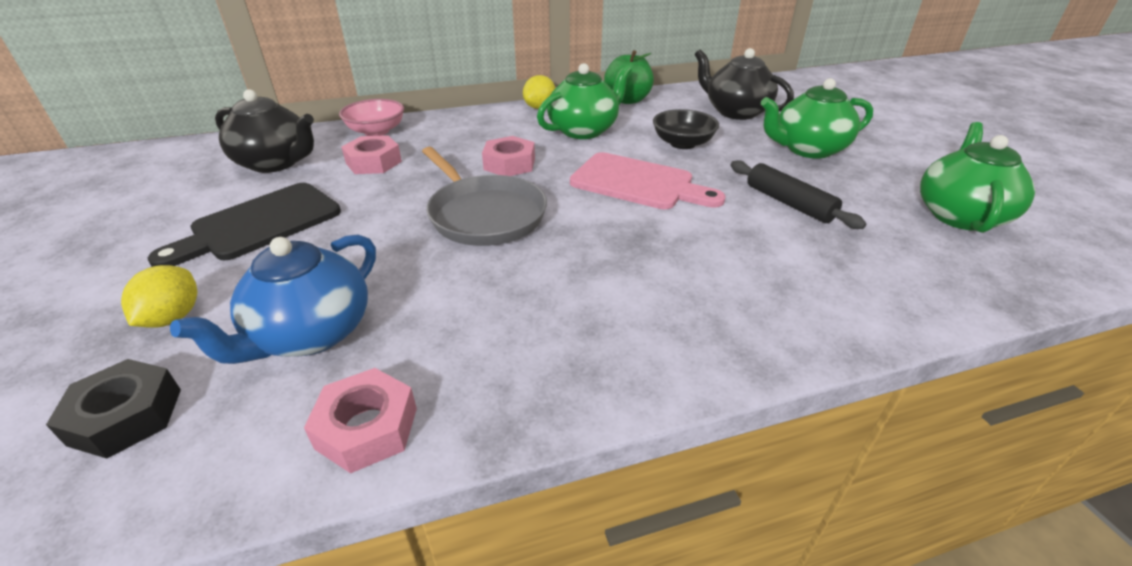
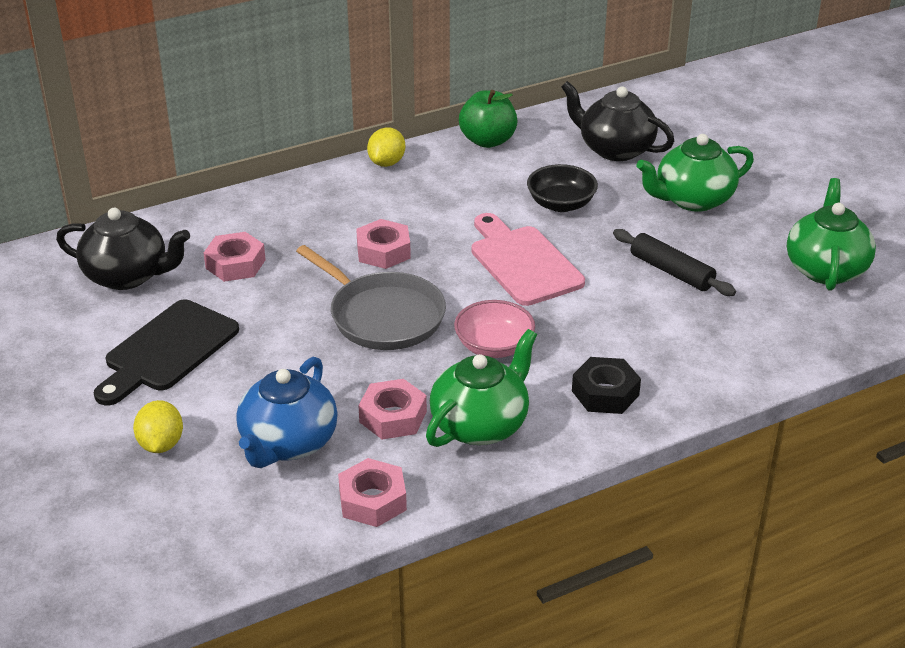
camera: 10 degrees left, 0 degrees up
black nut [46,359,181,458] -> black nut moved to [572,357,641,414]
pink bowl [339,99,404,136] -> pink bowl moved to [454,300,535,358]
green teapot [537,63,632,139] -> green teapot moved to [426,329,537,447]
pink cutting board [570,152,725,209] -> pink cutting board turned 135 degrees counterclockwise [471,213,585,306]
none -> pink nut [358,379,427,440]

